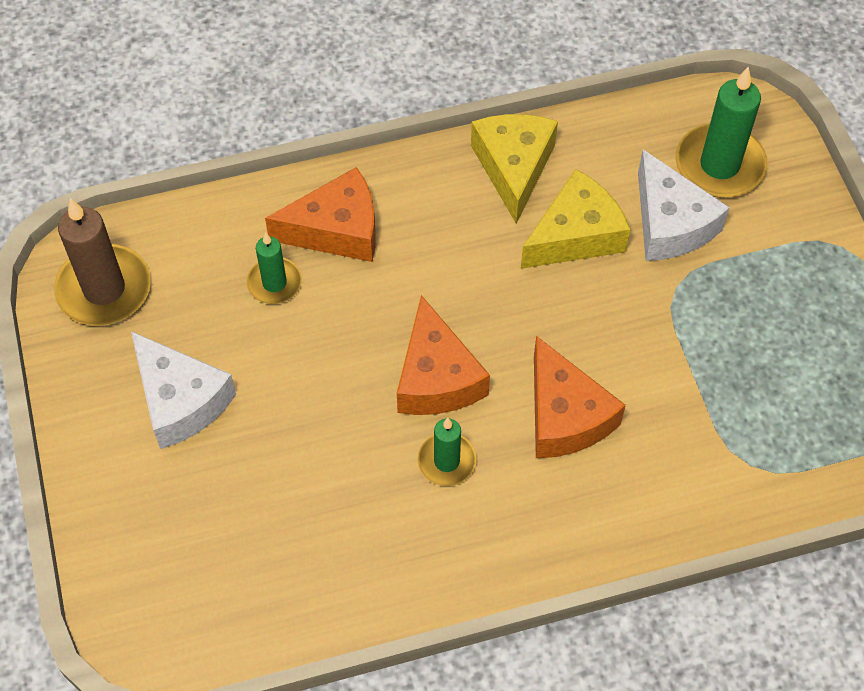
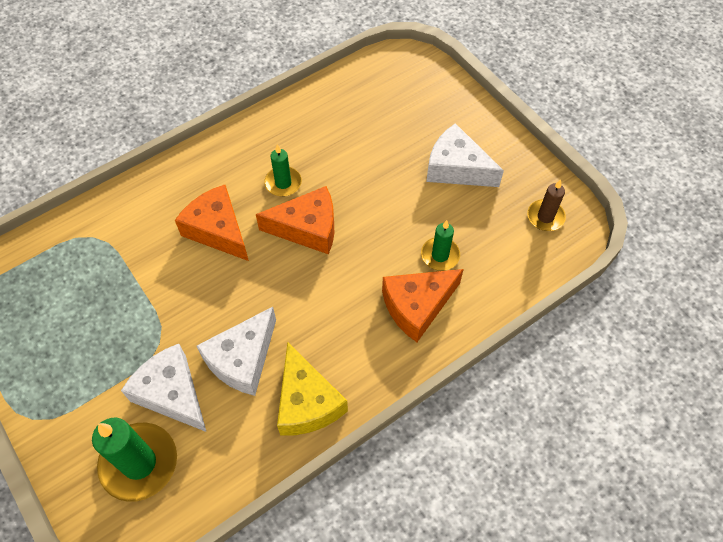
camera: 160 degrees right, 0 degrees up
brown candle [54,198,151,326] -> brown candle [527,180,566,231], size x0.58
orange cheese [397,295,490,415] -> orange cheese turned 120 degrees clockwise [256,186,334,254]
yellow cheese [521,169,630,269] -> white cheese [197,307,276,396]

